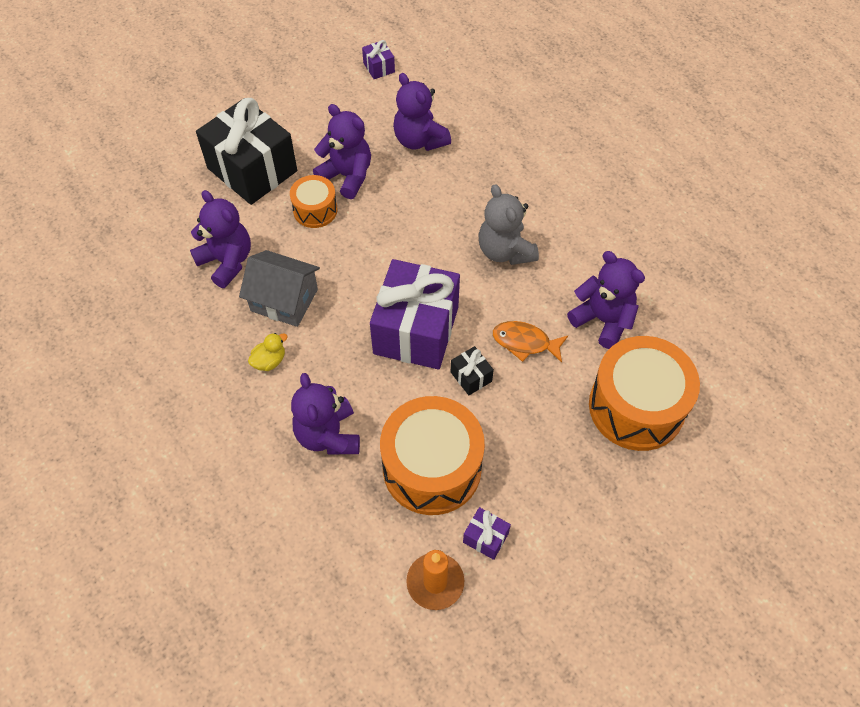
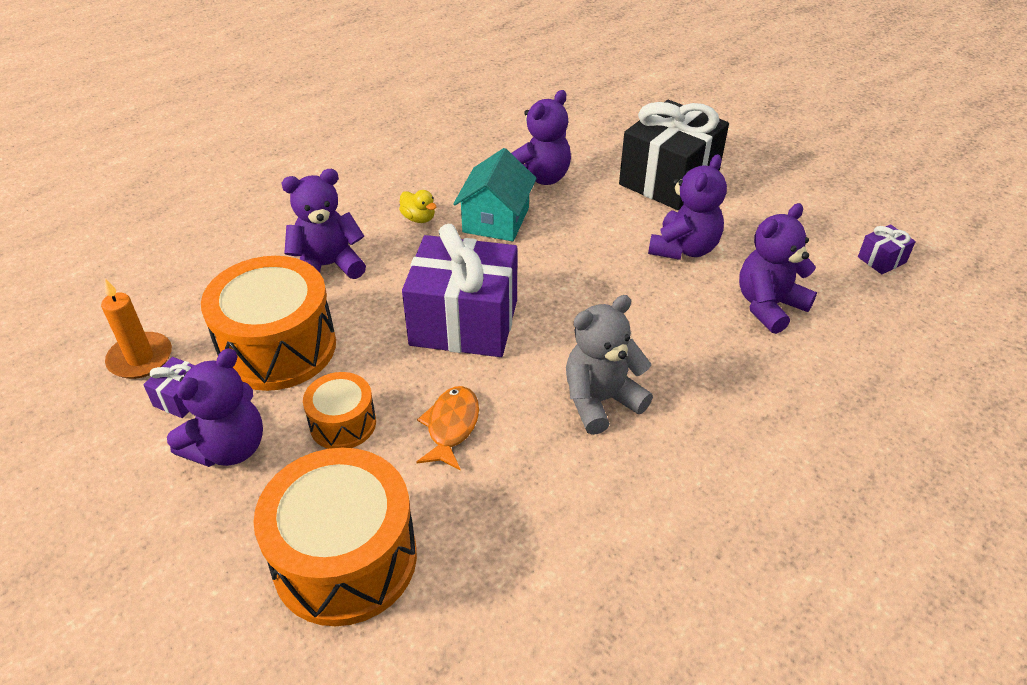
camera: 85 degrees right, 15 degrees down
grey house [239,250,320,327] -> turquoise house [453,148,537,241]
orange drum [290,175,337,228] -> orange drum moved to [303,372,376,449]
black gift [451,346,494,395] -> none
purple teddy bear [567,251,645,349] -> purple teddy bear moved to [167,348,263,467]

